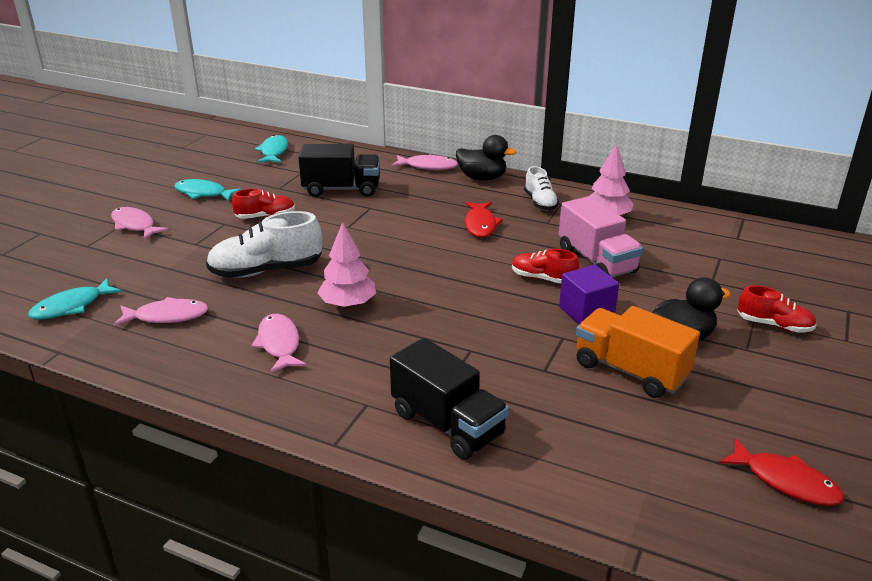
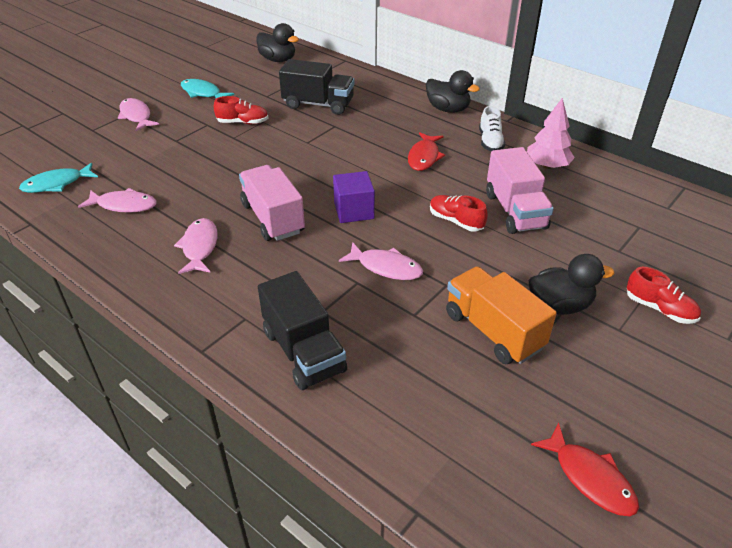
camera: 15 degrees right, 10 degrees up
white shoe [206,211,322,278] -> none
turquoise fish [255,135,288,163] -> black duck [256,23,299,62]
pink tree [317,222,376,308] -> pink truck [239,165,305,241]
pink fish [391,154,458,170] -> pink fish moved to [339,242,423,280]
purple cube [559,265,619,324] -> purple cube moved to [333,171,375,223]

